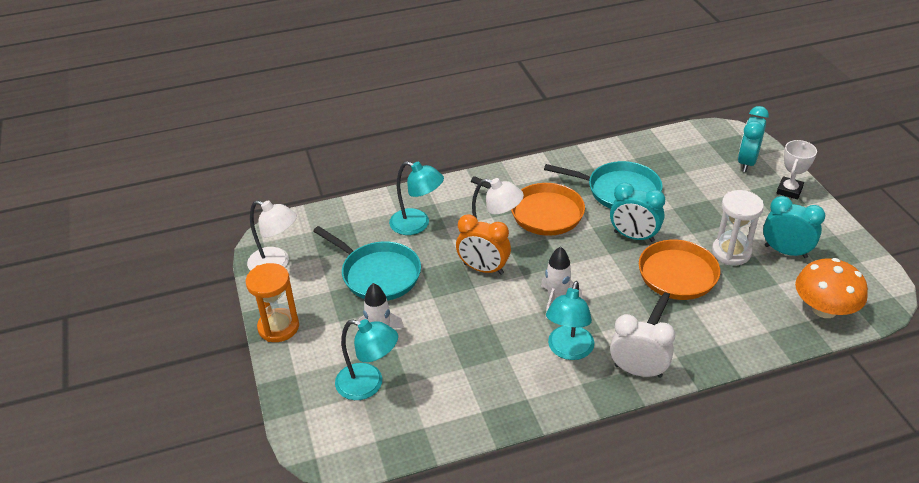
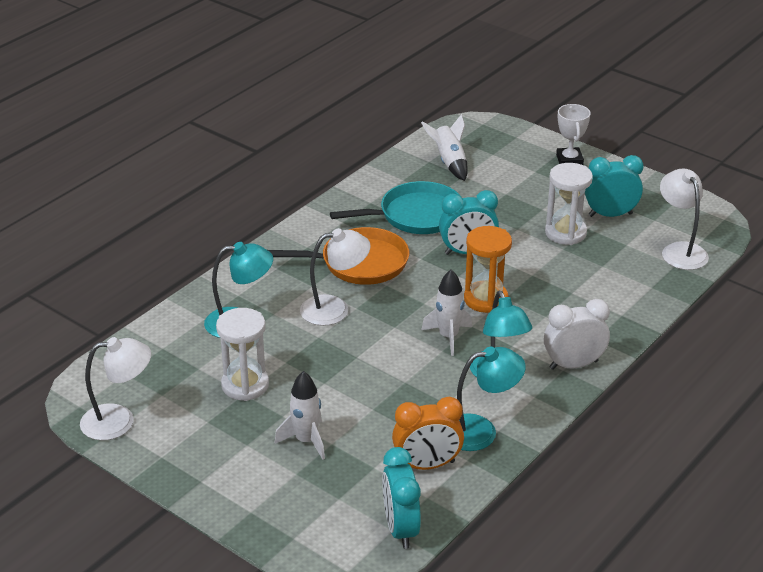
camera: 35 degrees left, 5 degrees down
orange hourglass [246,263,299,342] -> orange hourglass moved to [464,226,512,313]
turquoise pan [313,226,421,301] -> white hourglass [216,308,269,401]
turquoise lamp [335,319,398,400] -> turquoise lamp moved to [457,347,526,451]
orange clock [456,214,511,275] -> orange clock moved to [392,397,464,470]
orange pan [639,240,720,325] -> none
turquoise clock [738,106,769,172] -> turquoise clock moved to [382,447,421,549]
orange mushroom [795,258,868,318] -> white lamp [660,168,709,270]
none -> white rocket [421,114,468,181]

